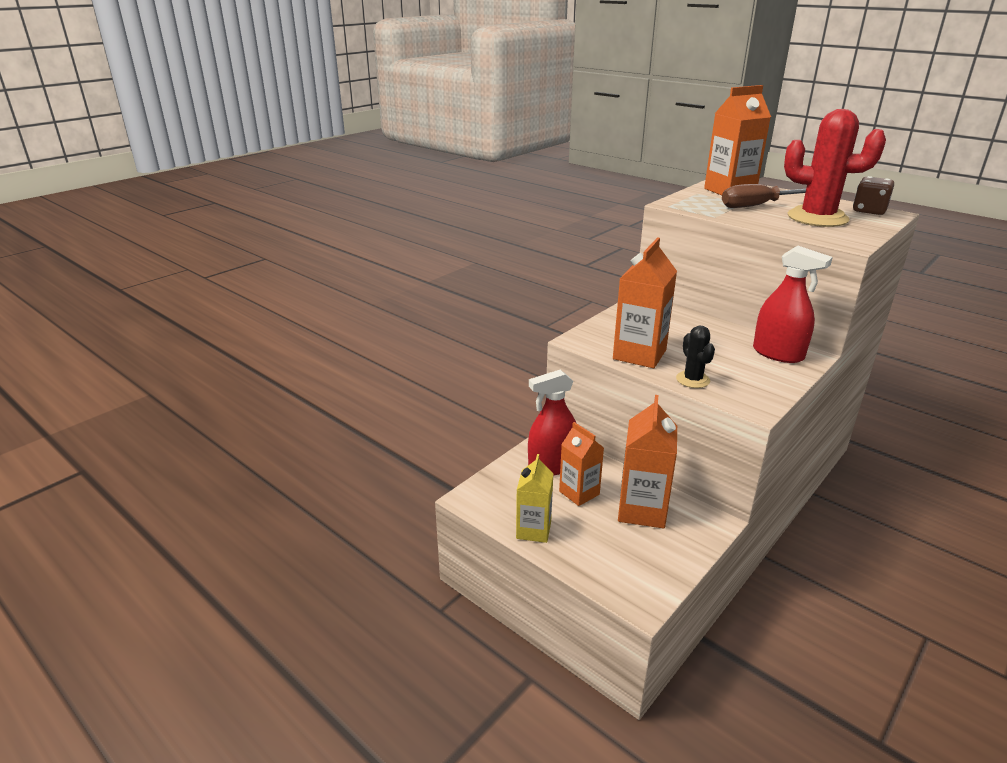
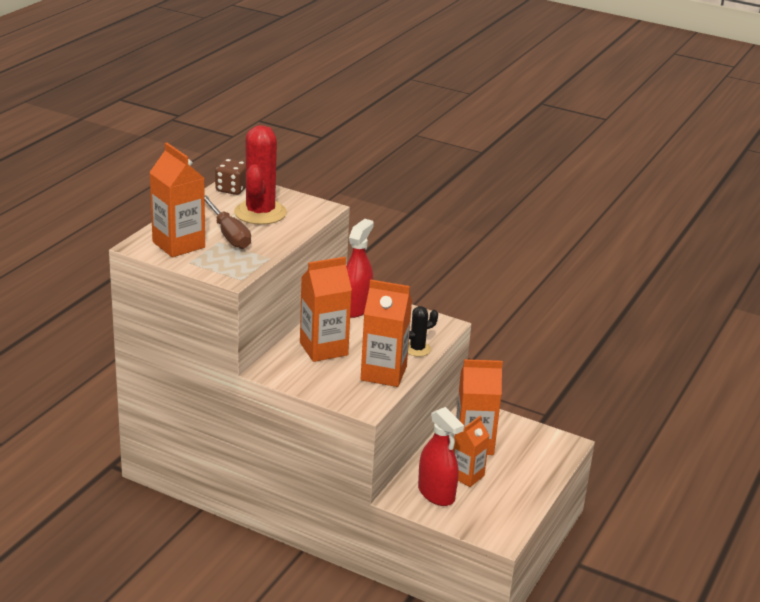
camera: 105 degrees left, 0 degrees up
yellow carton [516,454,553,543] -> none
none -> orange carton [300,257,352,362]

